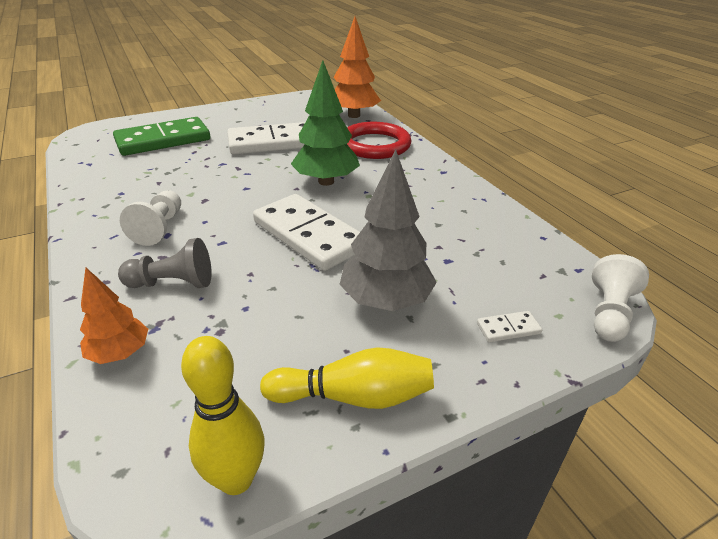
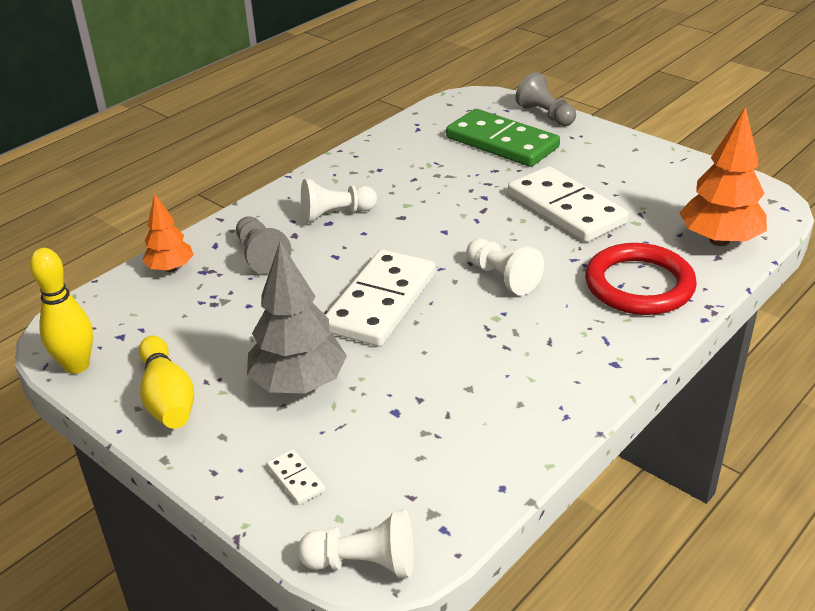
camera: 70 degrees right, 0 degrees up
green tree [291,60,360,186] -> white pawn [466,239,544,295]
none -> grey pawn [515,72,576,126]

